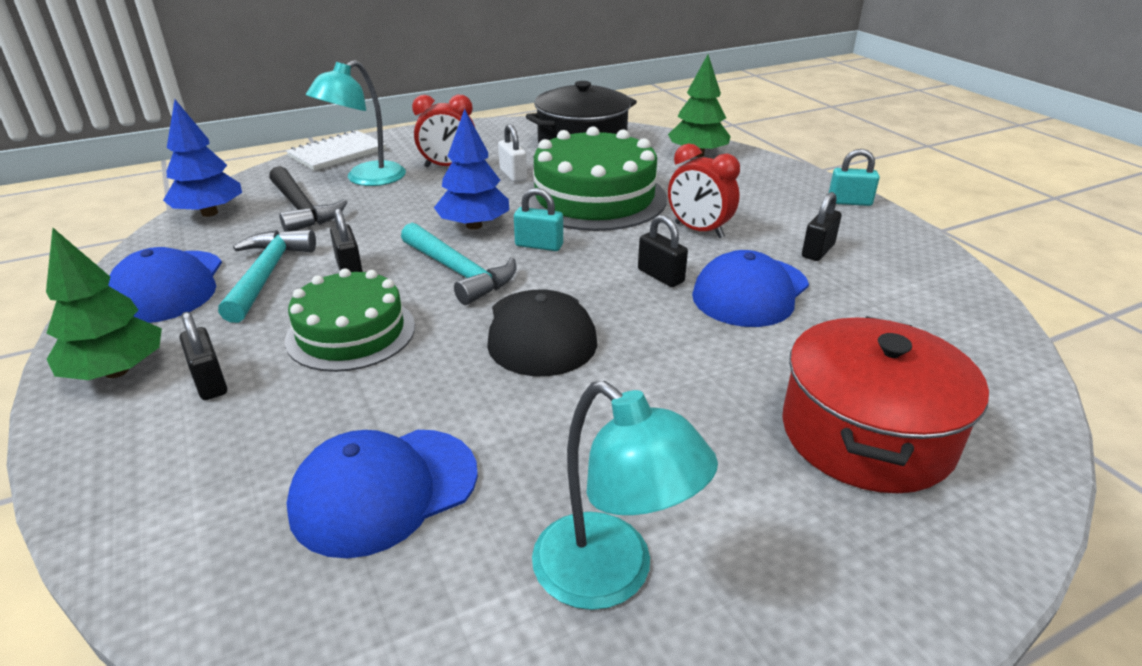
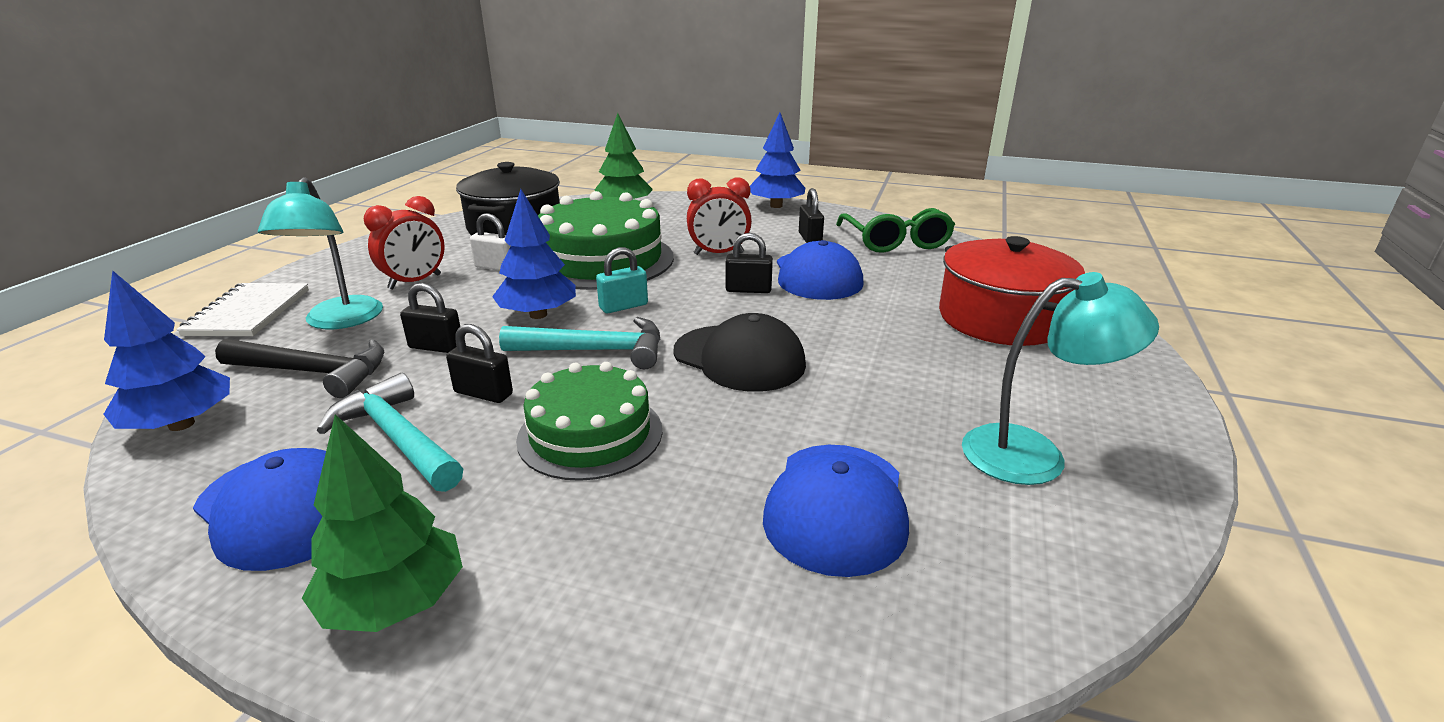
camera: 45 degrees left, 5 degrees down
black padlock [180,312,227,400] -> black padlock moved to [400,283,460,353]
turquoise padlock [829,149,880,206] -> blue tree [750,112,805,208]
none -> green glasses [836,208,955,253]

